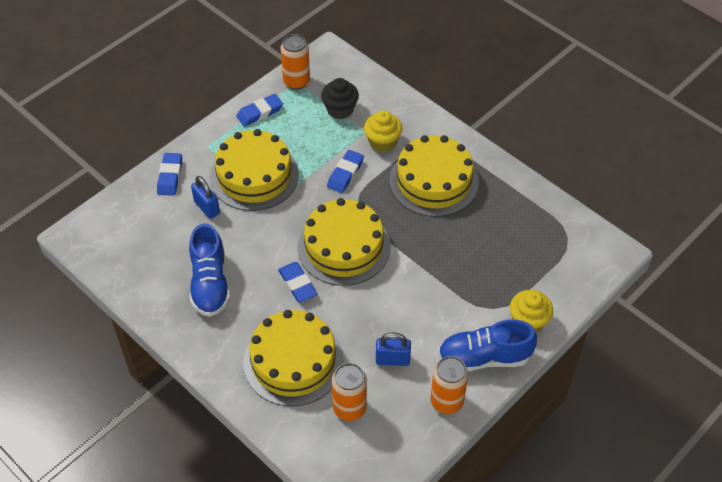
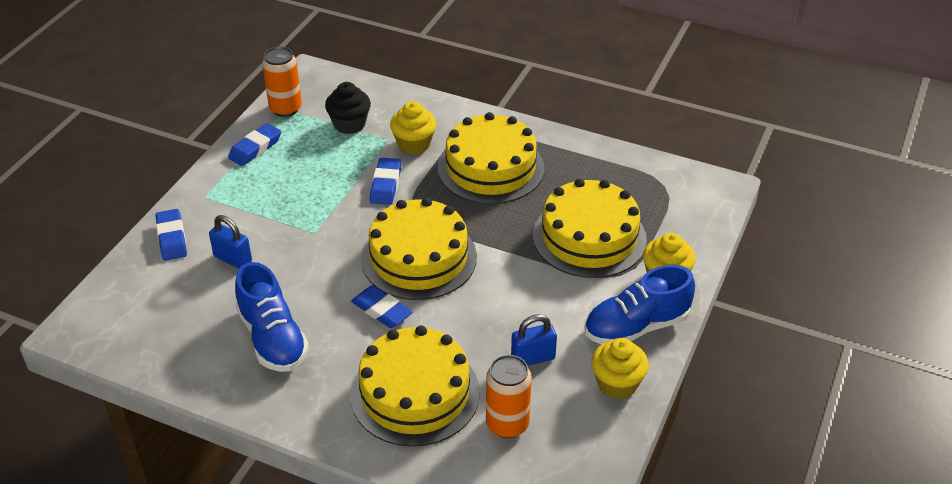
camera: 20 degrees left, 10 degrees down
yellow cake [210,129,299,211] -> yellow cake moved to [533,178,647,278]
orange can [430,356,468,414] -> yellow cupcake [591,338,649,399]

